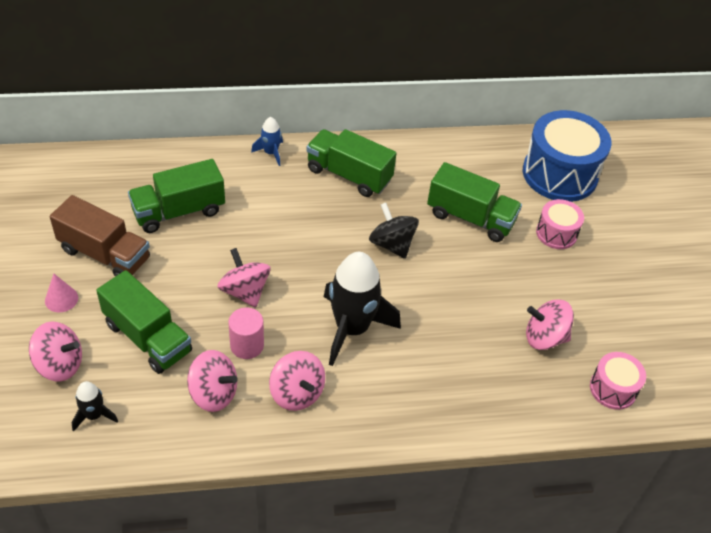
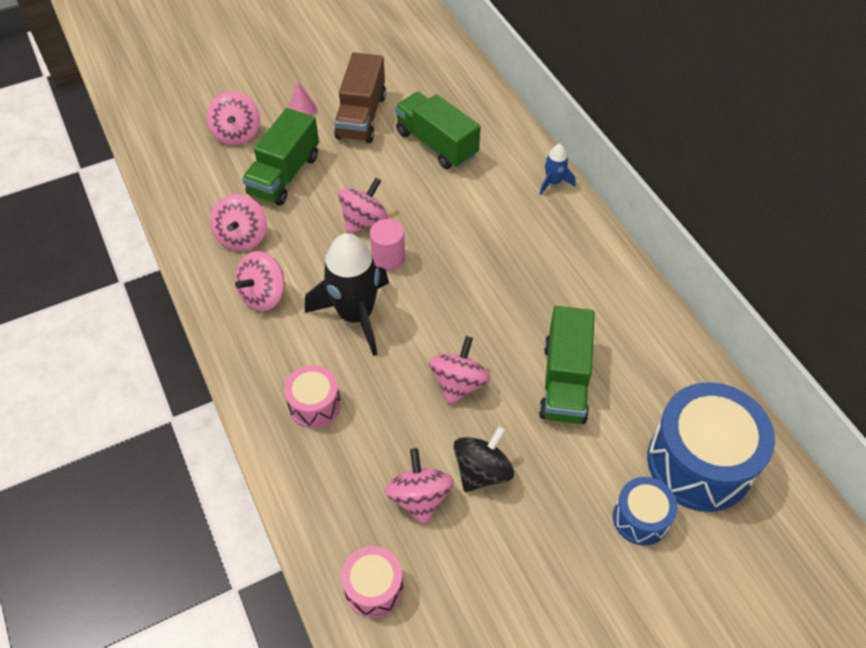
camera: 75 degrees right, 5 degrees up
black rocket [72,381,118,431] -> none
pink cylinder [228,307,264,359] -> pink cylinder moved to [370,219,405,271]
green truck [306,129,397,197] -> none
black spinning top [369,202,419,259] -> black spinning top moved to [453,426,514,492]
pink drum [536,199,584,249] -> pink drum moved to [284,365,341,428]
none -> pink spinning top [429,336,491,405]
none -> blue drum [613,477,678,546]

